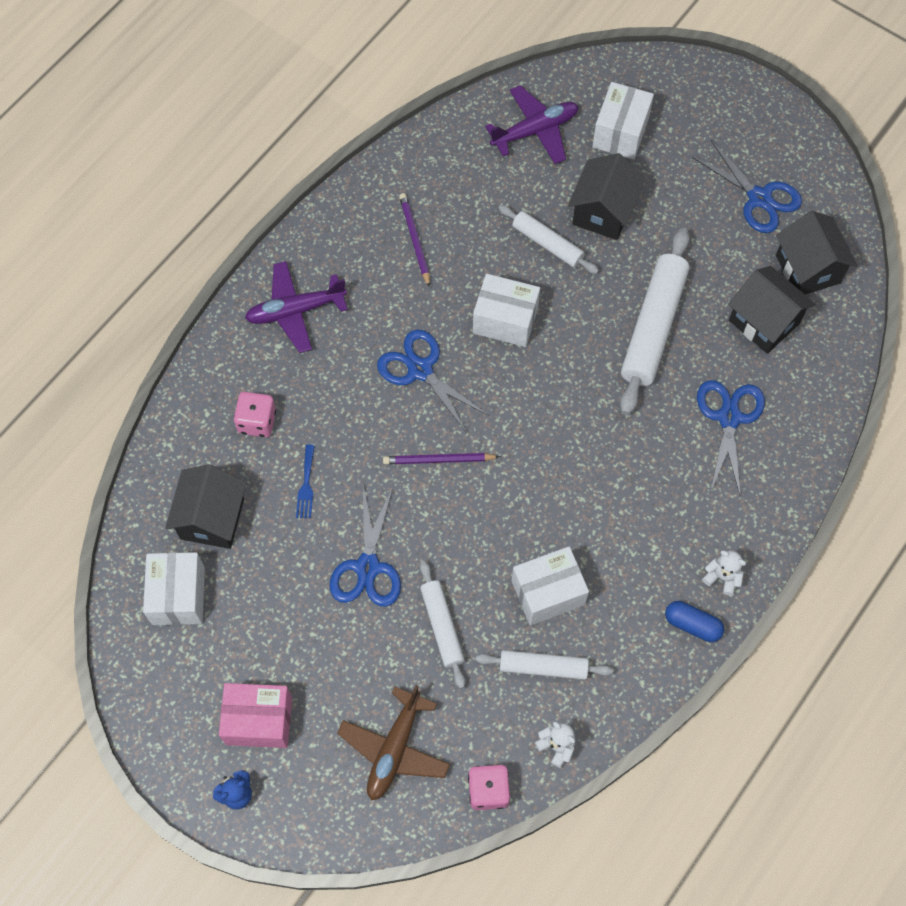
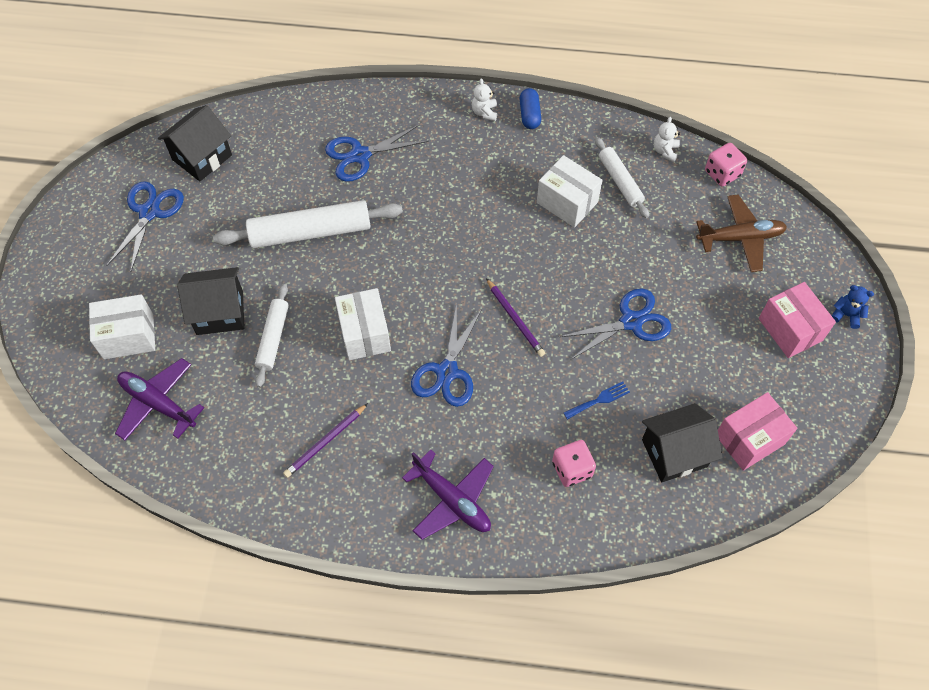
camera: 120 degrees left, 5 degrees down
white box [143,552,205,625] -> pink box [718,392,797,471]
white rolling pin [420,561,465,689] -> none
black house [728,266,815,354] -> none

